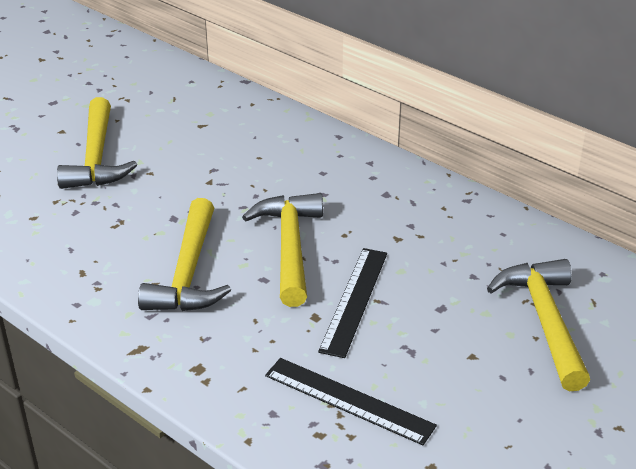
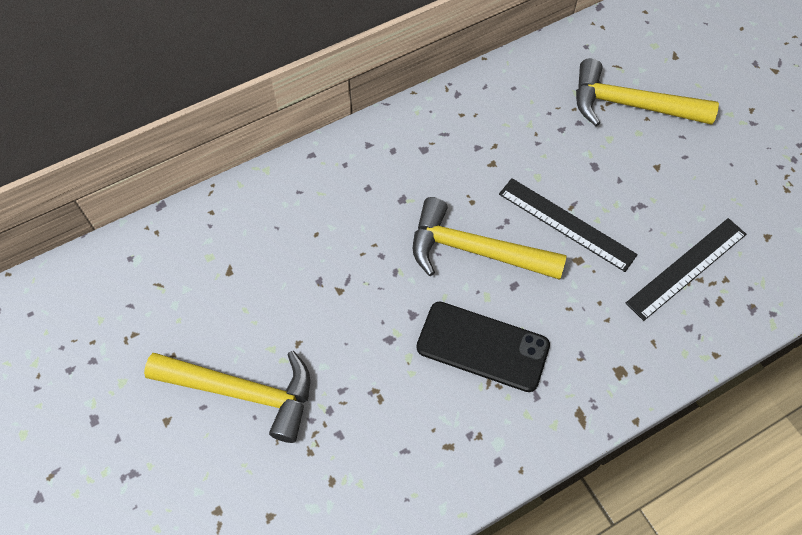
camera: 70 degrees left, 25 degrees up
yellow hammer [138,198,231,311] -> black phone [416,302,550,392]

